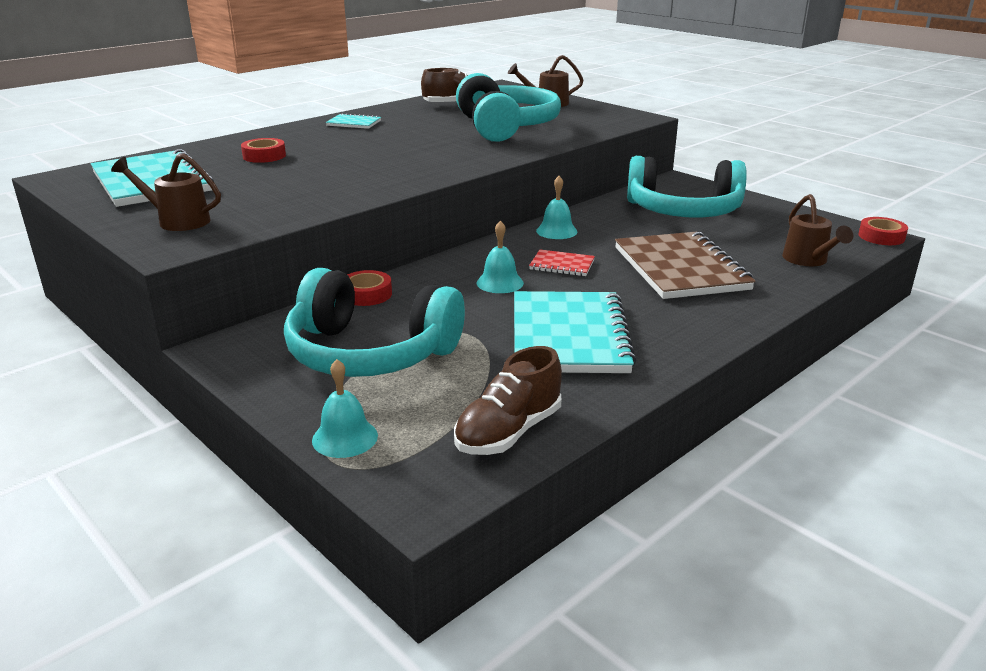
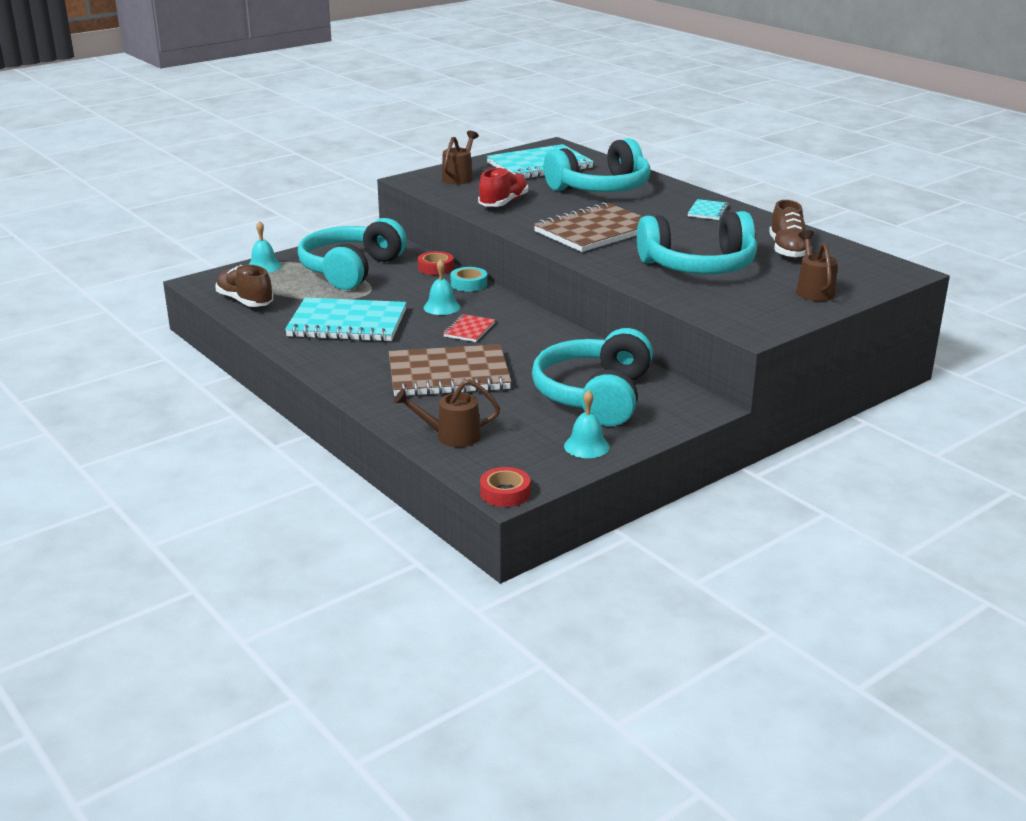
camera: 95 degrees right, 0 degrees up
red tape [241,138,286,163] -> turquoise headphones [543,138,651,192]
turquoise bell [536,176,577,239] -> turquoise bell moved to [564,390,610,458]
none -> turquoise tape [450,267,487,292]
none -> red shoe [478,167,528,207]
none -> brown notebook [534,202,643,252]

